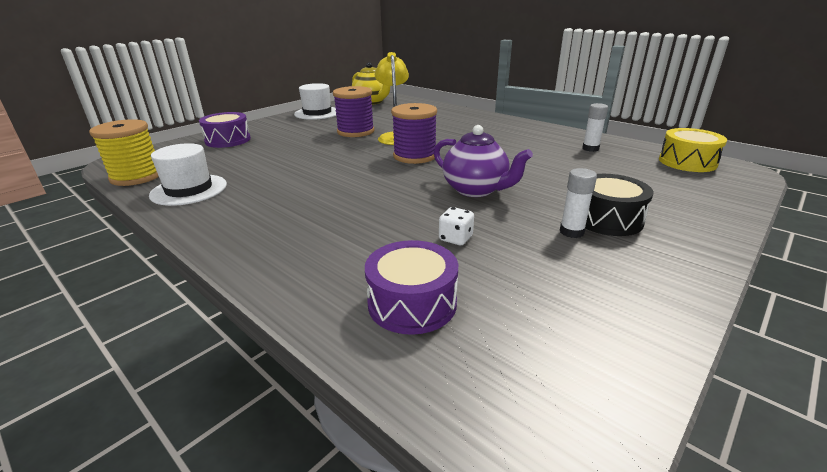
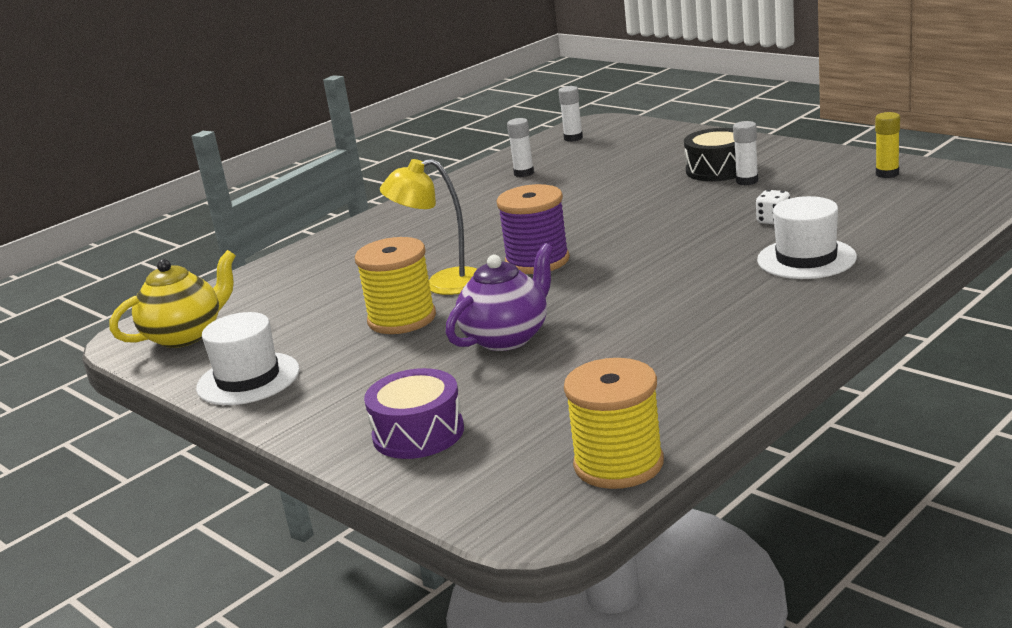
camera: 85 degrees left, 5 degrees down
white hat [149,143,227,206] -> white hat moved to [757,196,857,279]
purple spool [333,86,374,137] -> yellow spool [355,237,436,334]
purple drum [365,240,458,335] -> none
purple teapot [434,125,533,197] -> purple teapot moved to [446,243,554,351]
yellow drum [659,128,727,172] -> white glue stick [558,86,583,142]
none -> yellow glue stick [875,112,900,178]

